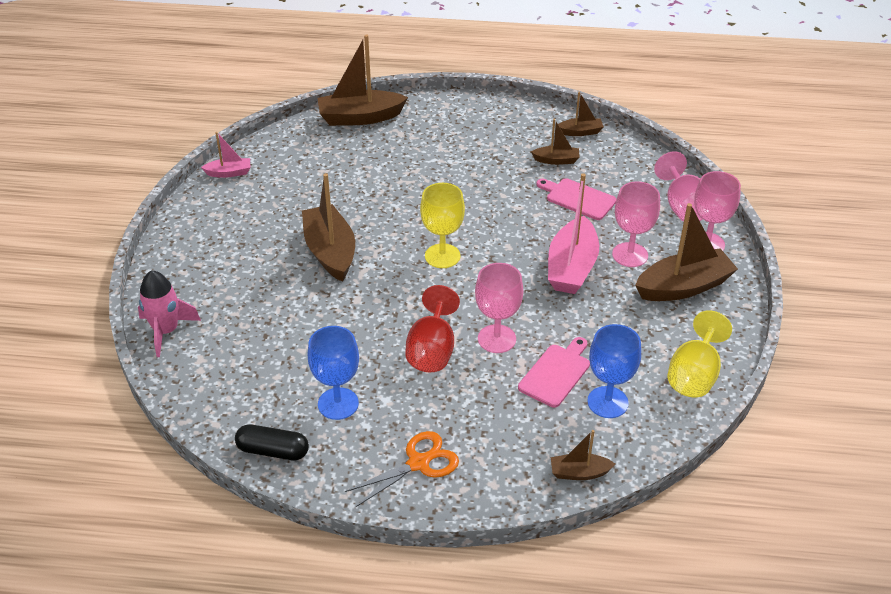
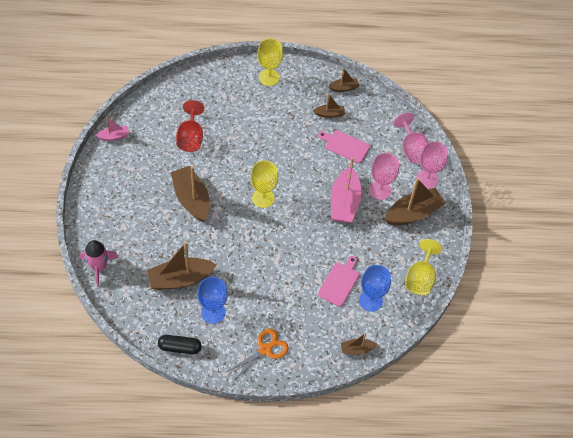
camera: 10 degrees left, 15 degrees up
brown boat [317,35,408,126] -> brown boat moved to [147,242,217,290]
red goblet [405,285,460,372] -> red goblet moved to [176,100,205,152]
pink goblet [475,263,523,353] -> none
none -> yellow goblet [257,39,283,86]

